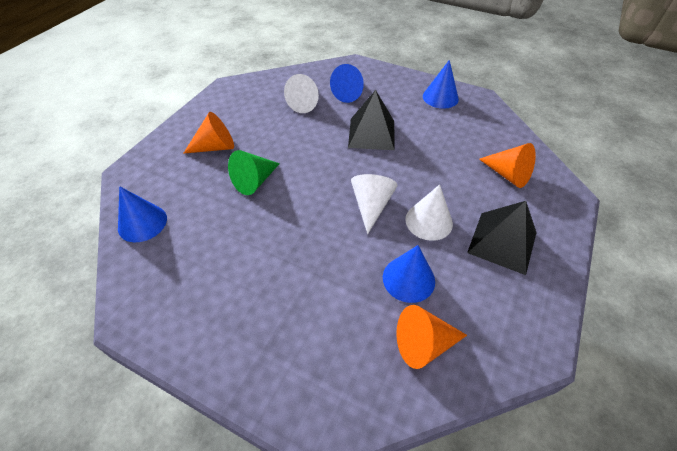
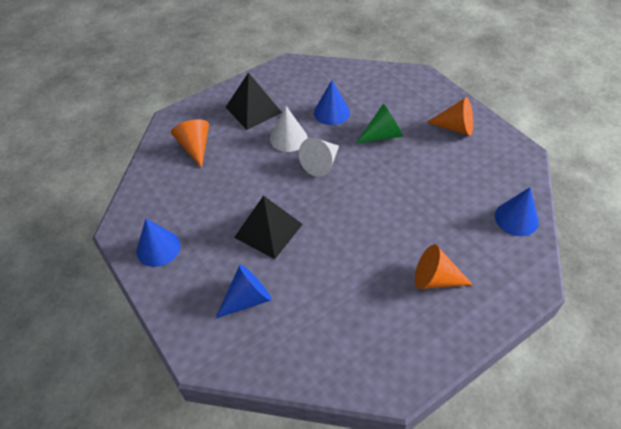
camera: 150 degrees left, 0 degrees up
green cone [228,150,280,195] -> green cone moved to [356,104,403,143]
white cone [284,74,319,113] -> none
orange cone [396,305,467,369] -> orange cone moved to [426,97,473,136]

